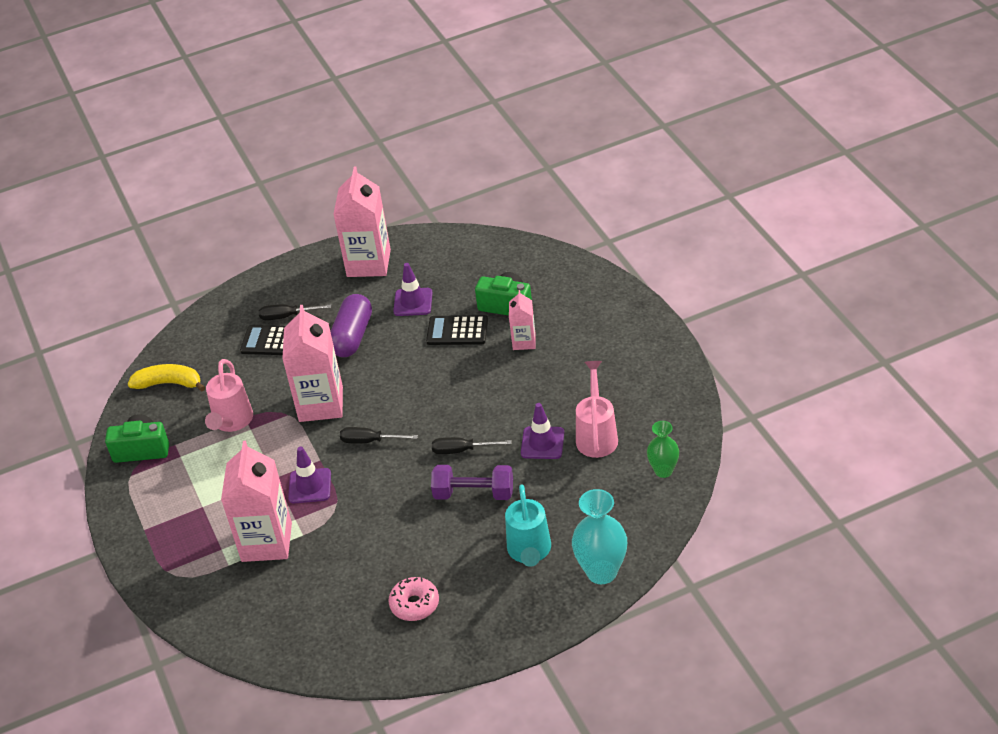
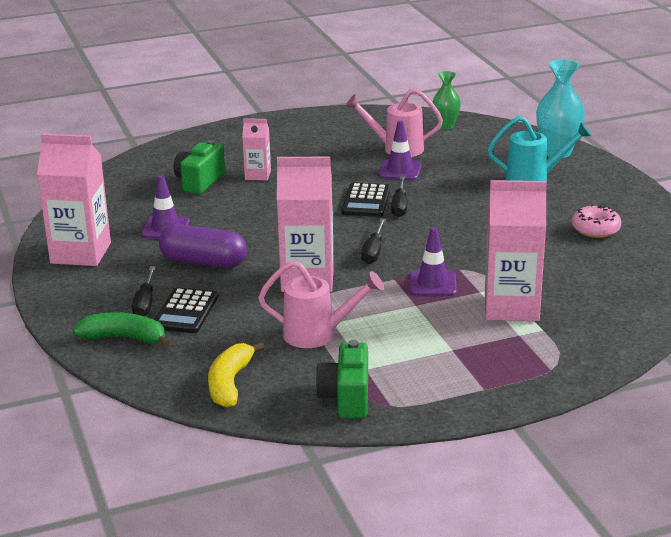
camera: 90 degrees left, 15 degrees down
black calculator [426,315,488,345] -> black calculator moved to [342,182,390,217]
purple dumbbell [431,465,513,500] -> none
none -> green banana [73,312,170,347]

